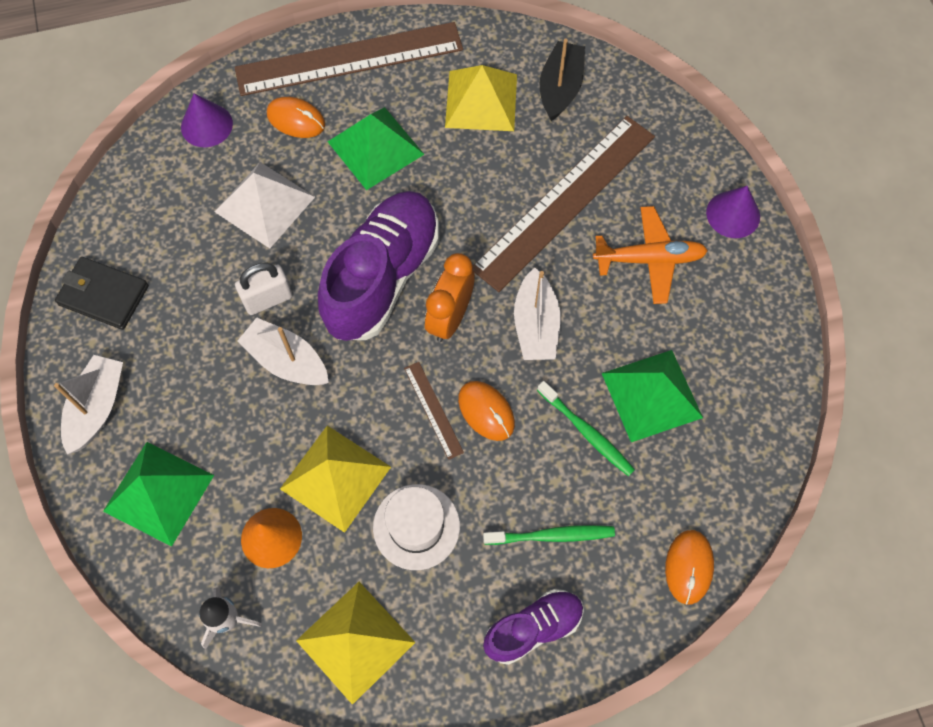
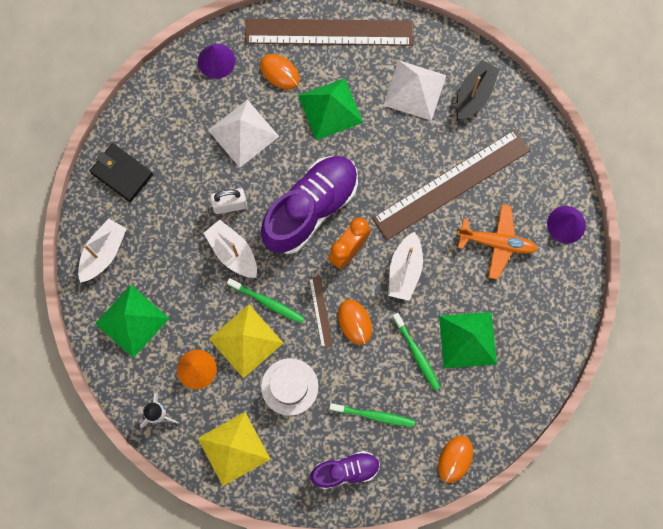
camera: 15 degrees right, 10 degrees up
yellow pyramid [445,65,517,131] -> white pyramid [383,61,446,121]
none -> green toothbrush [227,278,304,323]

